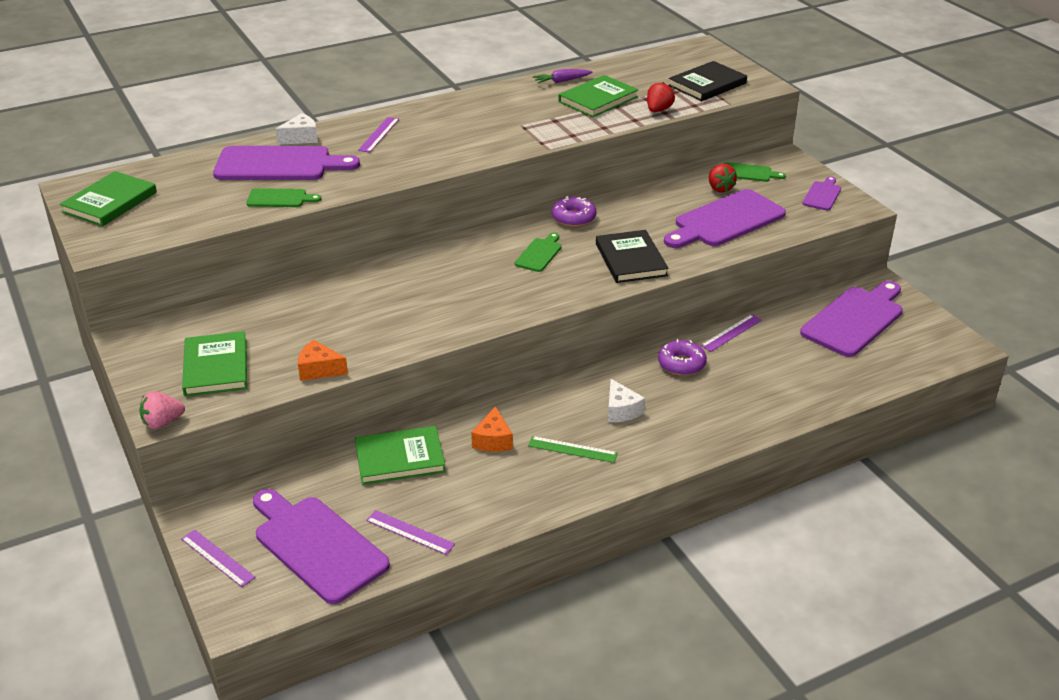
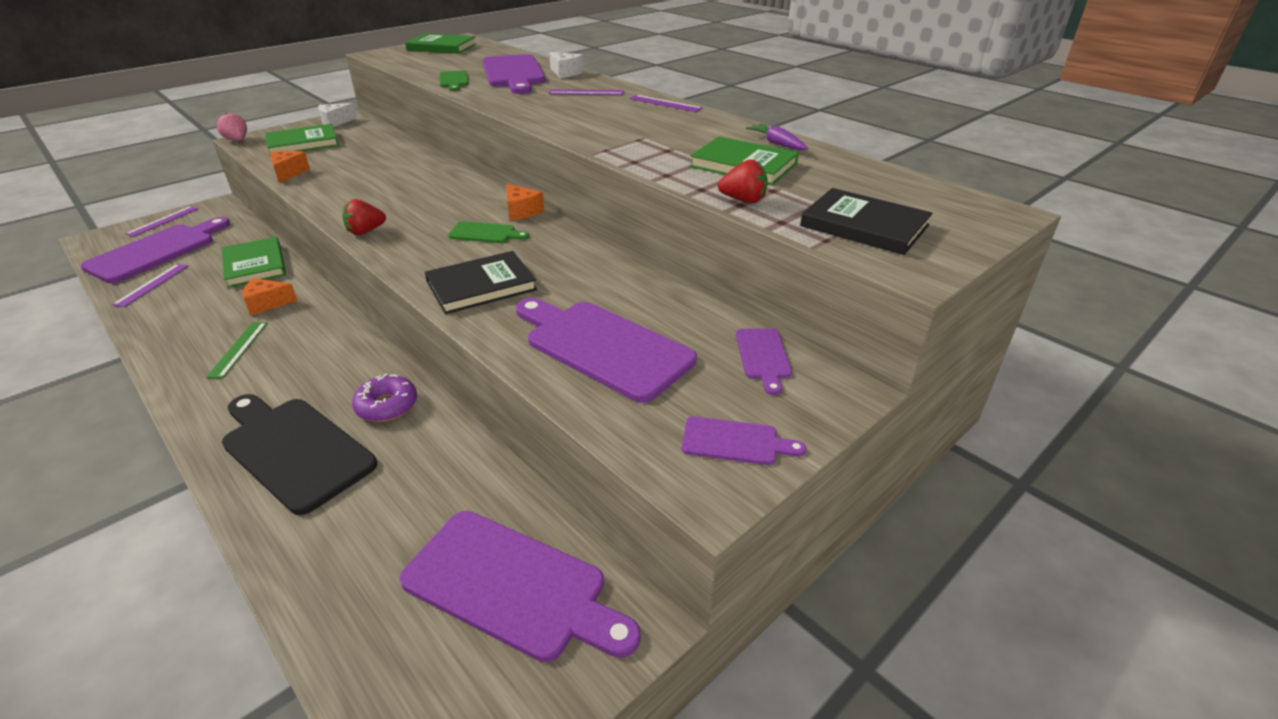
camera: 75 degrees right, 0 degrees up
purple donut [552,196,597,227] -> none
white cheese [608,379,645,422] -> white cheese moved to [318,103,357,127]
purple ruler [700,314,762,352] -> purple ruler moved to [629,95,703,112]
red strawberry [709,164,737,192] -> red strawberry moved to [343,199,386,235]
green cutting board [723,162,786,182] -> purple cutting board [736,328,792,395]
none -> black cutting board [222,394,377,515]
none -> orange cheese [506,184,544,220]

